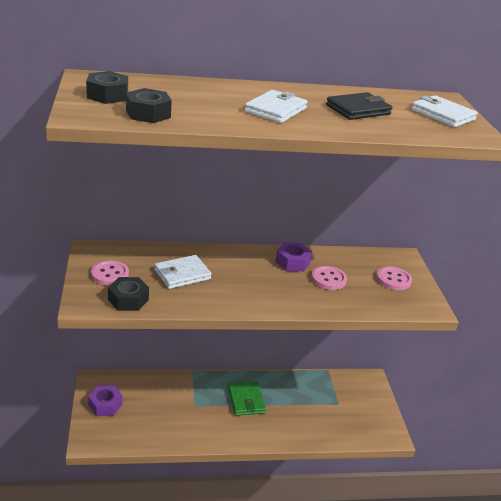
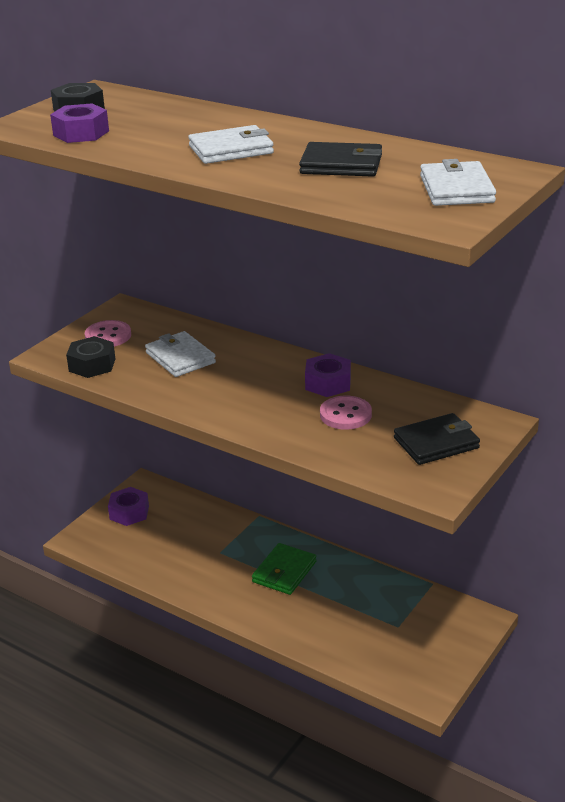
camera: 45 degrees right, 0 degrees up
black nut [126,88,172,123] -> purple nut [50,103,109,143]
white wallet [154,255,212,289] -> white wallet turned 45 degrees clockwise [145,331,216,377]
pink button [376,266,412,290] -> black wallet [394,413,480,465]

